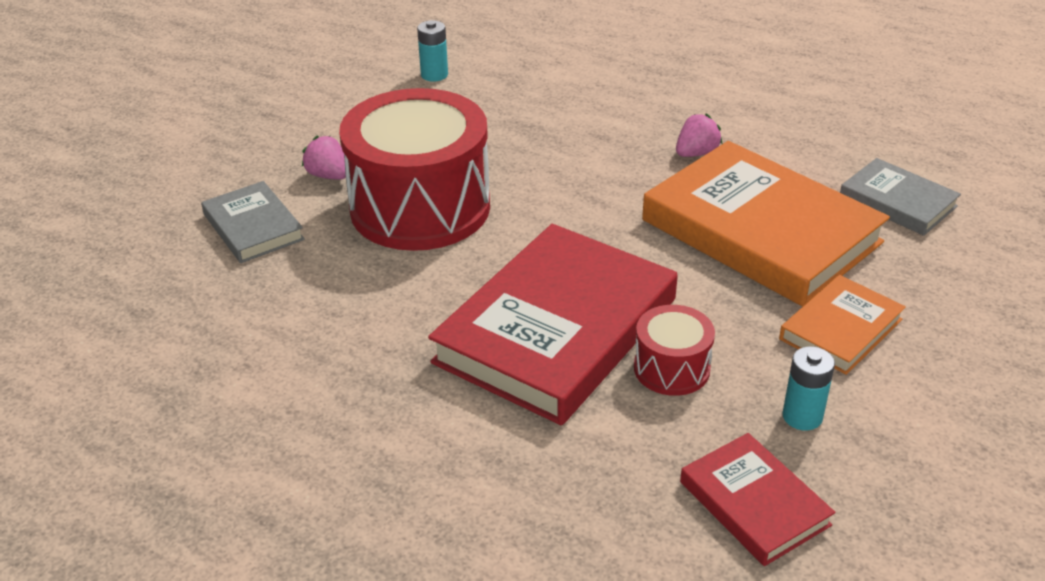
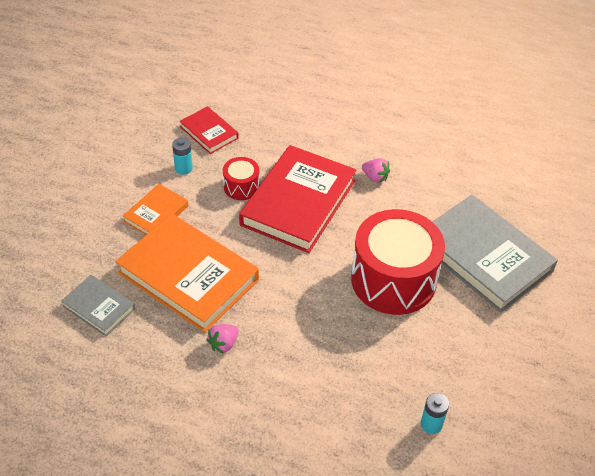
camera: 170 degrees right, 10 degrees up
grey book [201,181,305,263] -> grey book [433,195,558,313], size x2.01
pink strawberry [302,135,346,180] -> pink strawberry moved to [362,158,390,183]

